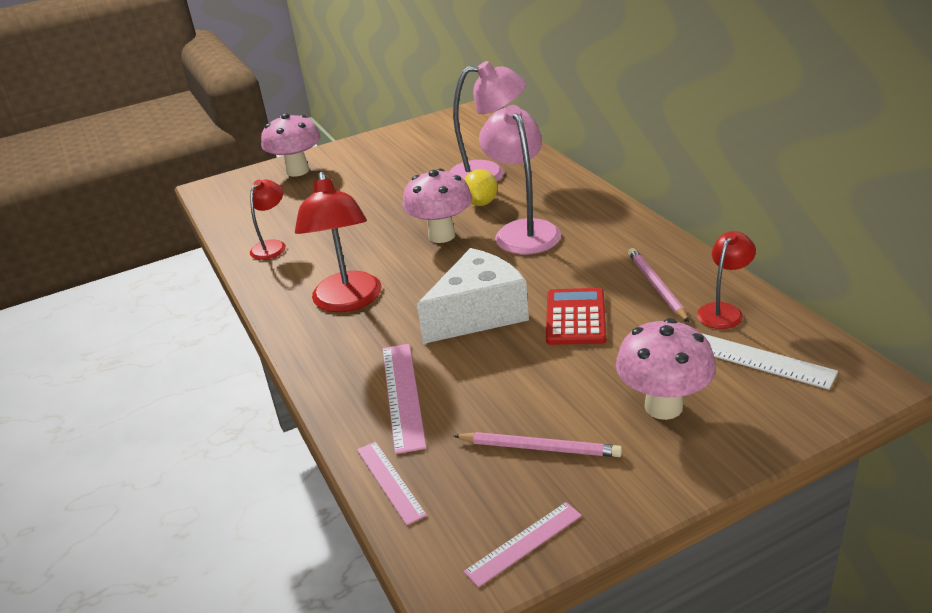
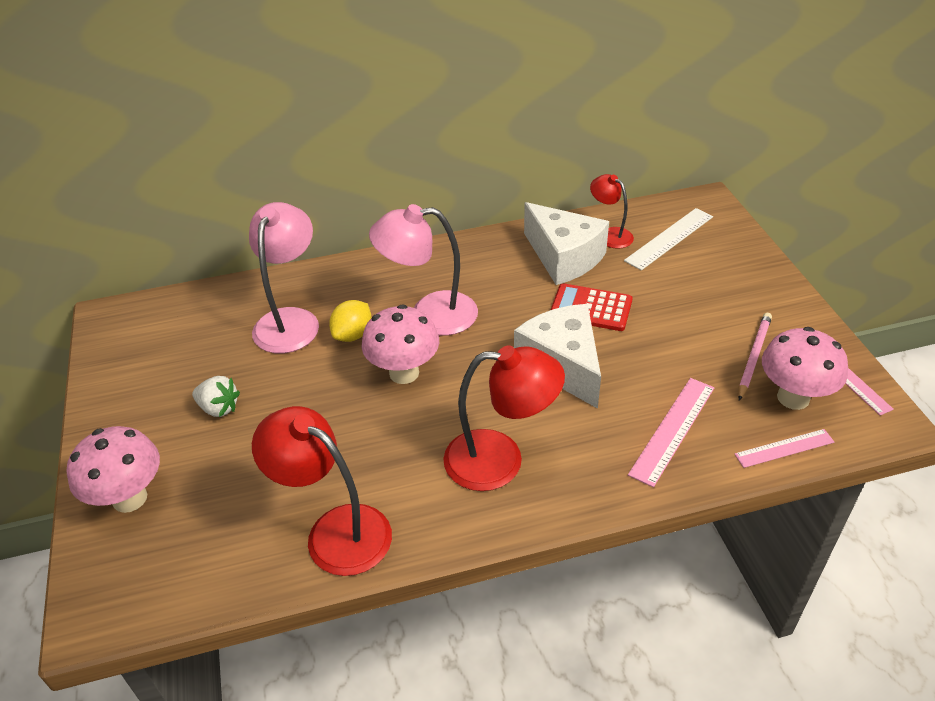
camera: 80 degrees left, 10 degrees up
red lamp [250,180,286,260] -> red lamp [252,406,392,576], size x1.76
pink ruler [383,344,427,454] -> pink ruler turned 60 degrees counterclockwise [628,378,714,487]
yellow lemon [464,169,498,206] -> yellow lemon turned 75 degrees counterclockwise [329,300,371,342]
pink mushroom [616,318,716,420] -> pink mushroom moved to [762,327,848,410]
pink pencil [628,248,689,322] -> white cheese [524,202,609,285]
none -> white strawberry [192,376,240,417]

